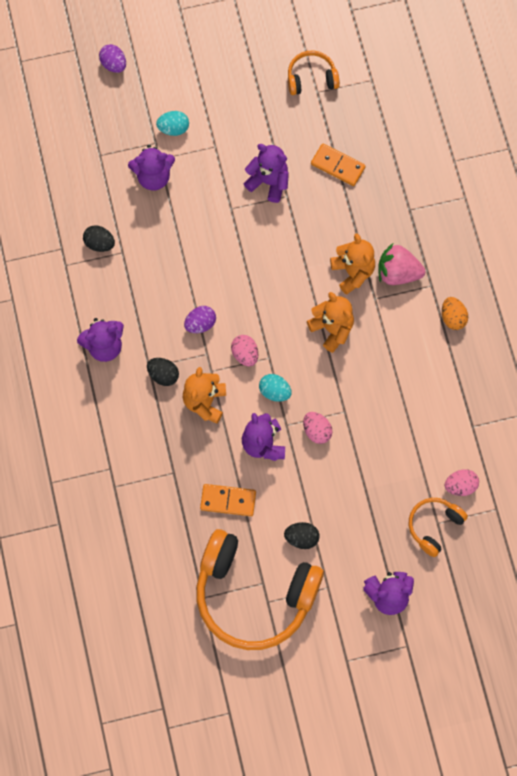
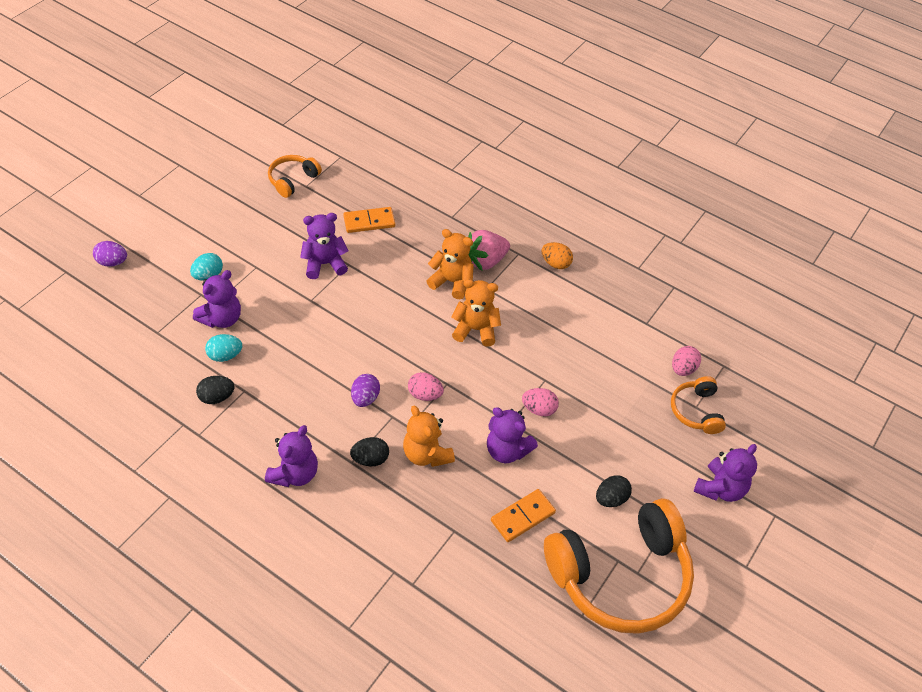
camera: 45 degrees left, 20 degrees down
turquoise egg [259,374,292,402] -> turquoise egg moved to [205,334,242,362]

